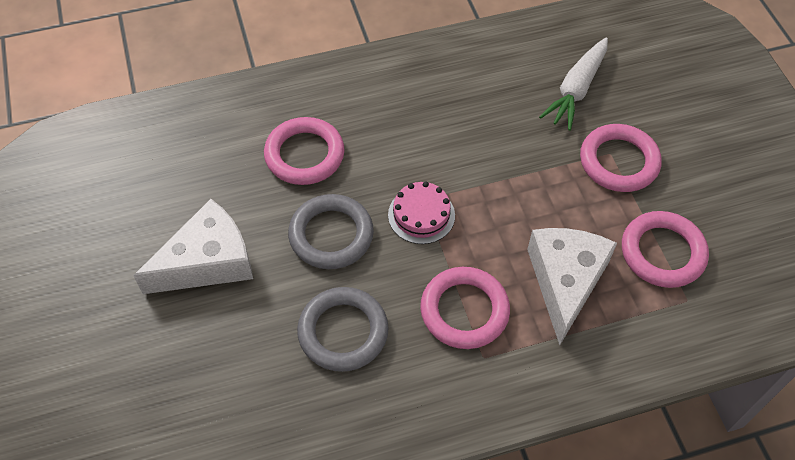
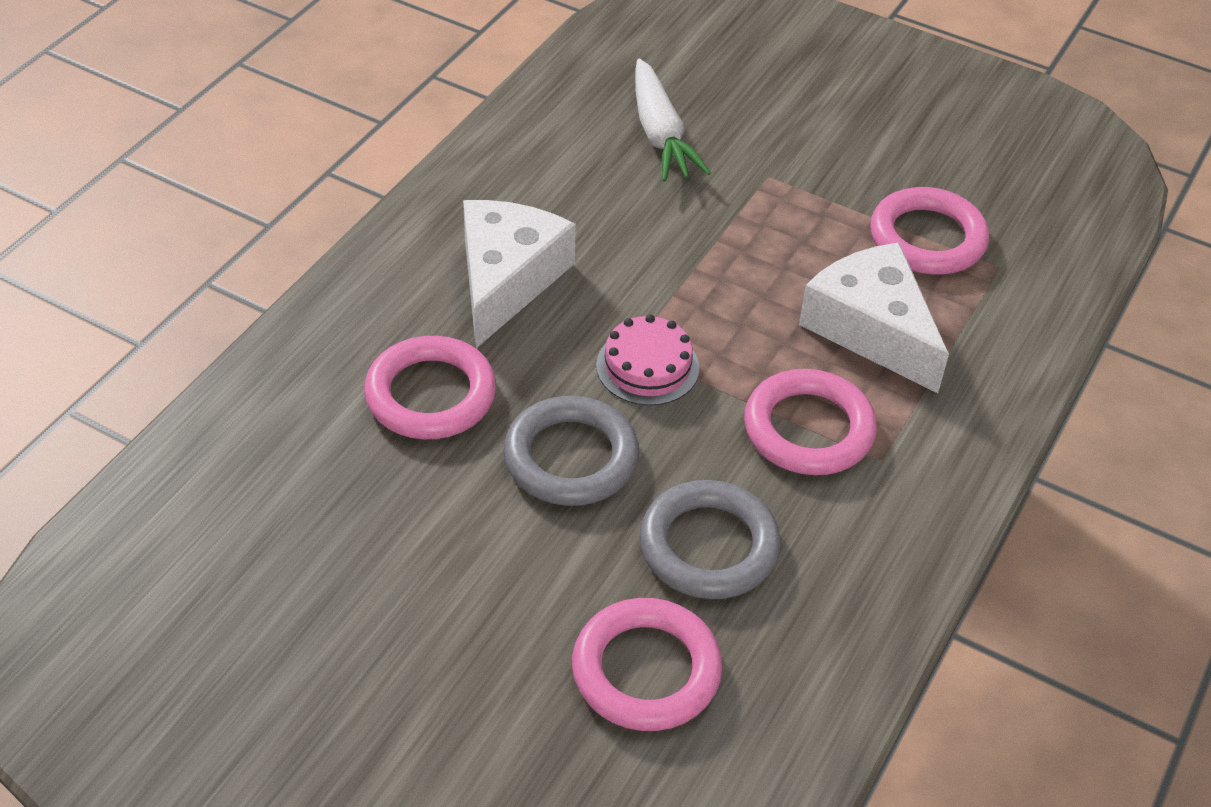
camera: 45 degrees left, 10 degrees down
white cheese [133,199,253,294] -> white cheese moved to [463,200,576,348]
pink ring [580,124,662,192] -> pink ring moved to [572,598,723,731]

